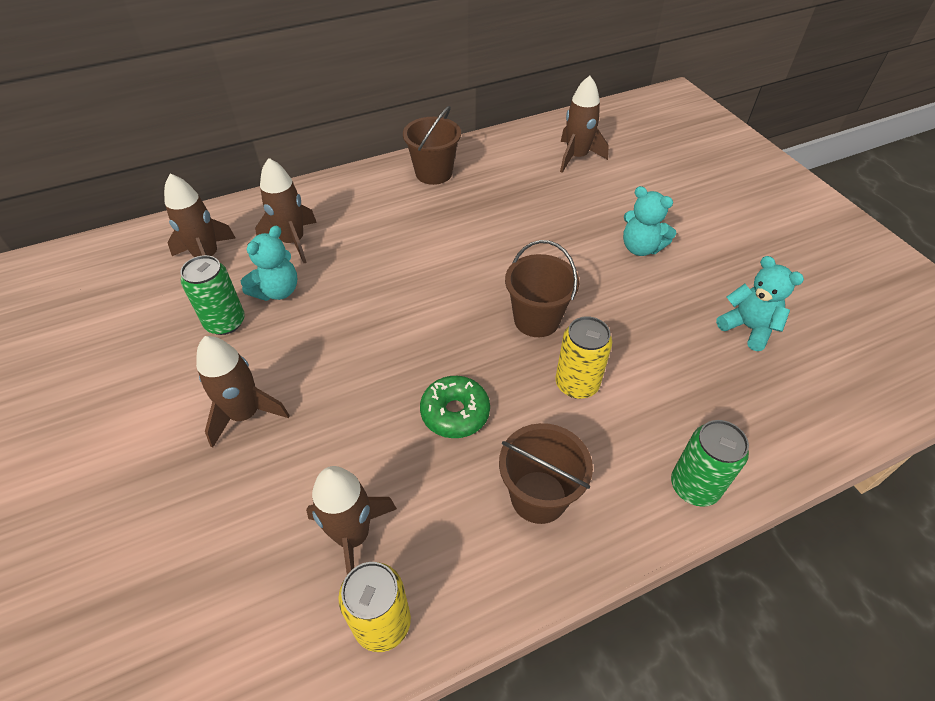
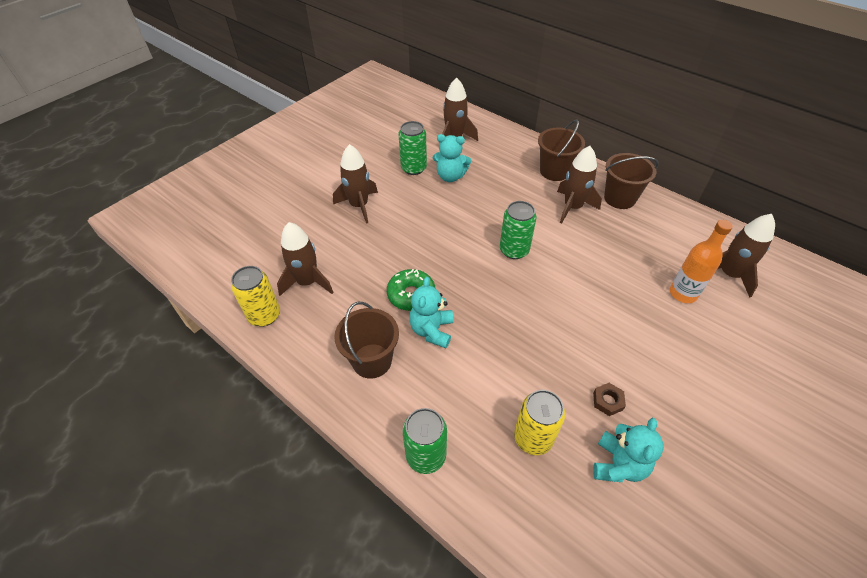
camera: 65 degrees right, 0 degrees up
brown rocket [255,158,317,263] -> brown rocket moved to [557,146,602,223]
brown bucket [505,240,579,337] -> brown bucket moved to [538,120,585,181]
yellow can [555,316,612,399] -> yellow can moved to [514,390,565,455]
turquoise teddy bear [623,186,676,256] -> turquoise teddy bear moved to [409,277,454,348]
none -> green can [500,201,537,259]
none -> brown nut [593,383,626,416]
none -> orange bottle [670,220,733,303]

